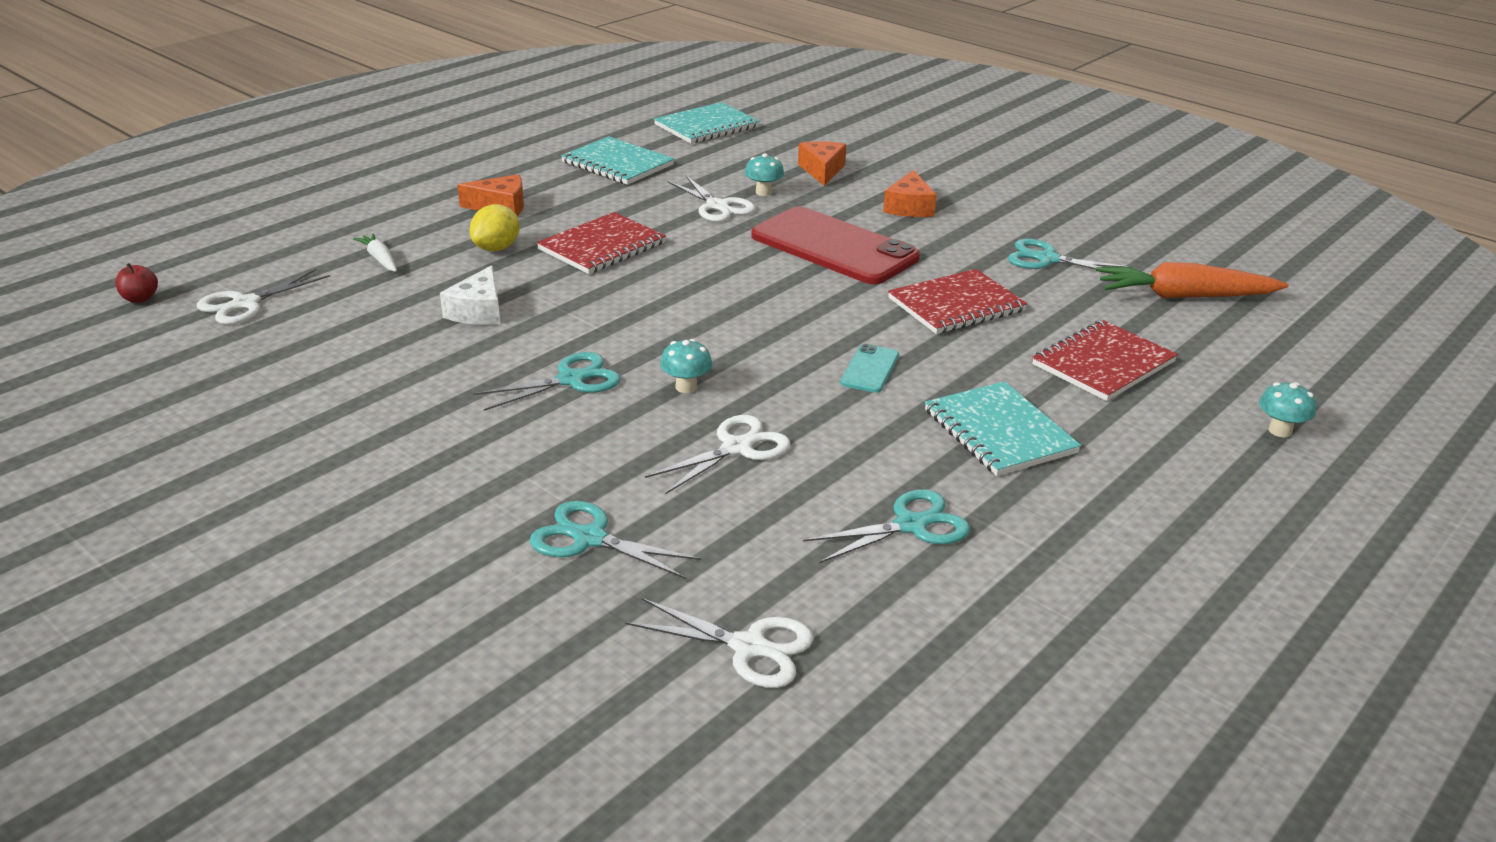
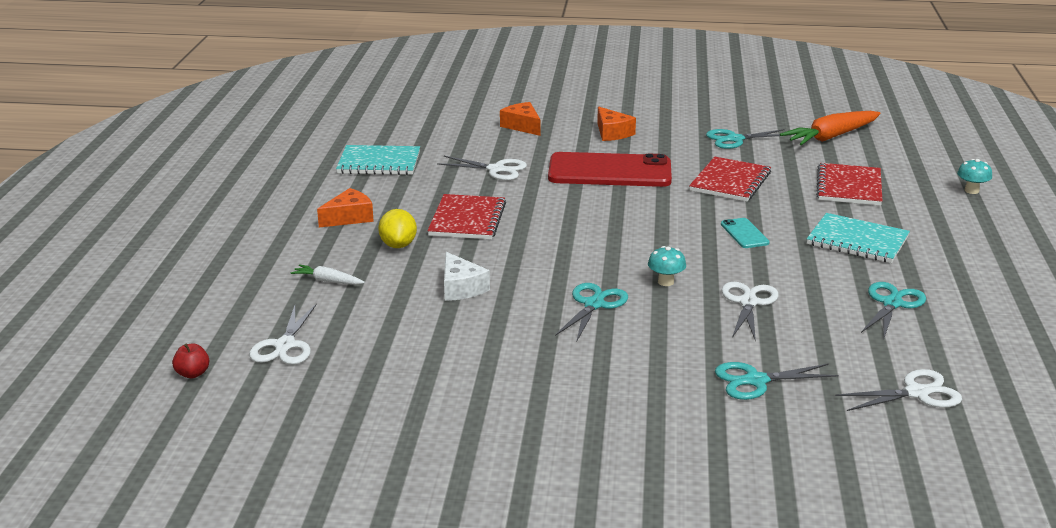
camera: 35 degrees left, 5 degrees down
turquoise notebook [654,102,760,144] -> none
turquoise mushroom [745,153,784,196] -> none

